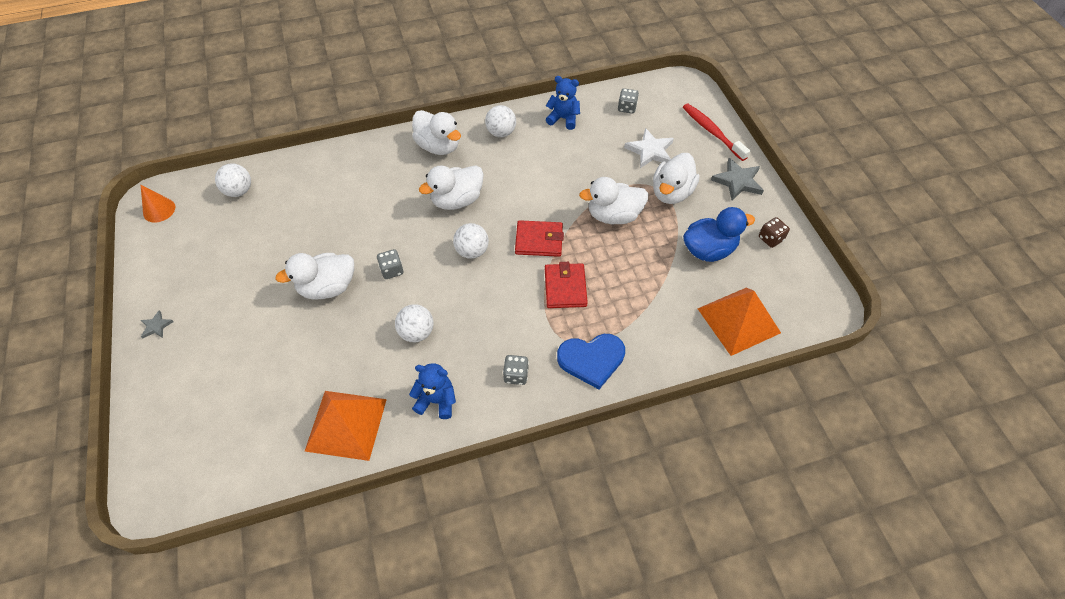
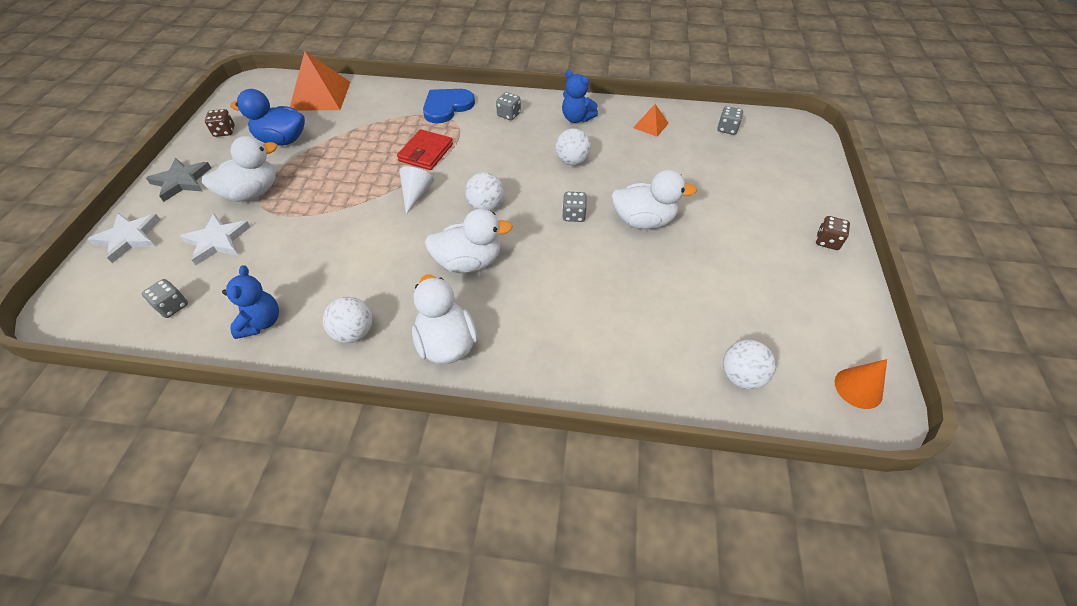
camera: 155 degrees left, 5 degrees down
grey star [140,310,174,338] -> brown dice [816,216,850,250]
orange pyramid [305,391,387,461] -> orange pyramid [633,104,669,137], size x0.50
red wallet [515,220,564,257] -> white cone [399,166,434,214]
blue teddy bear [546,76,580,130] -> blue teddy bear turned 135 degrees counterclockwise [222,265,279,339]
blue heart [557,334,625,389] -> blue heart turned 60 degrees counterclockwise [423,89,475,123]
white duck [579,177,648,224] -> none
red toothbrush [683,103,750,161] -> white star [88,213,161,263]
none -> grey dice [717,106,743,135]

